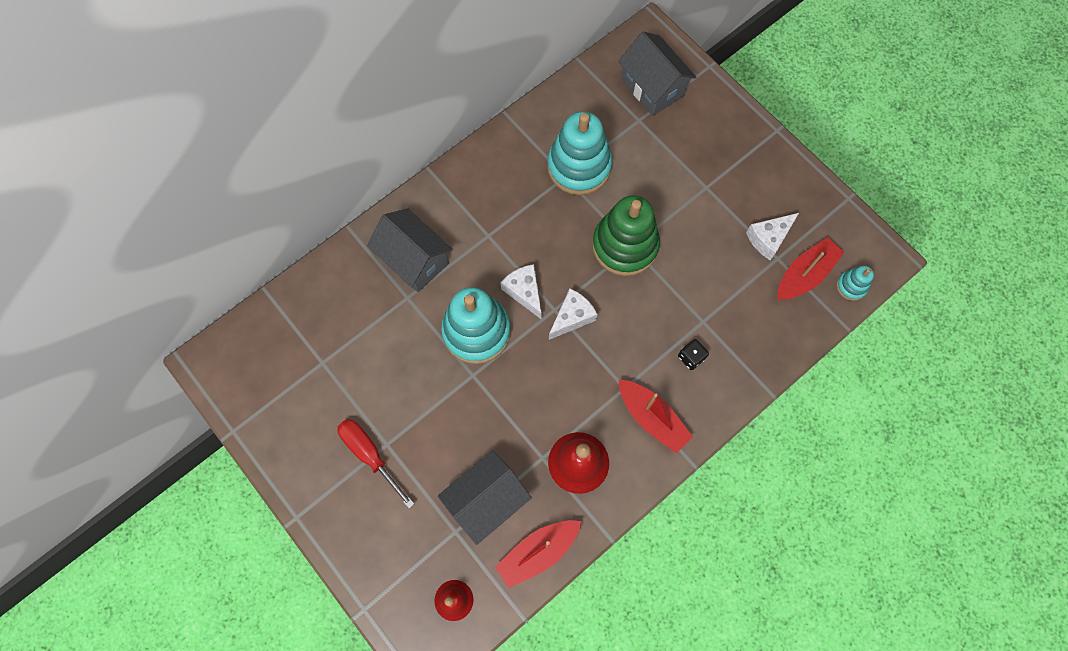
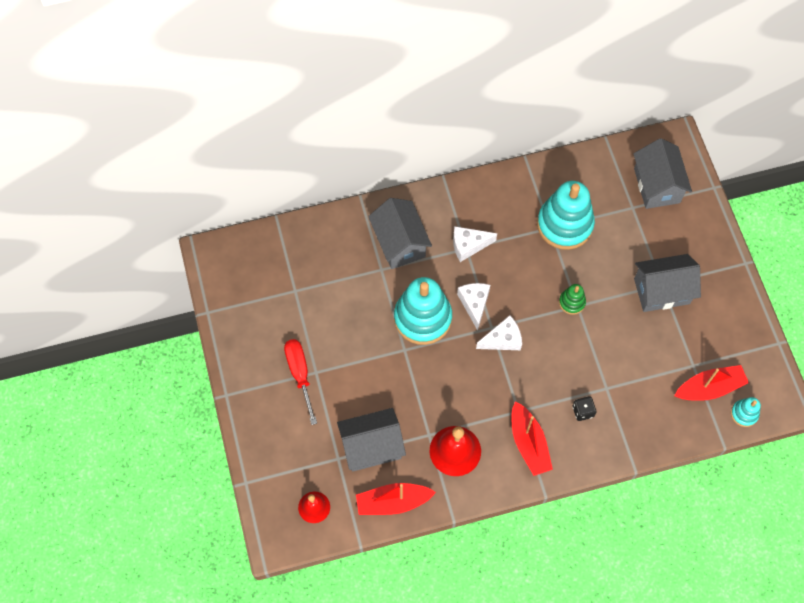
camera: 25 degrees right, 5 degrees down
green stacking toy [592,195,660,276] -> green stacking toy [559,284,586,315], size x0.46
white cheese [746,213,799,260] -> white cheese moved to [453,226,497,262]
none -> grey house [634,254,701,312]

